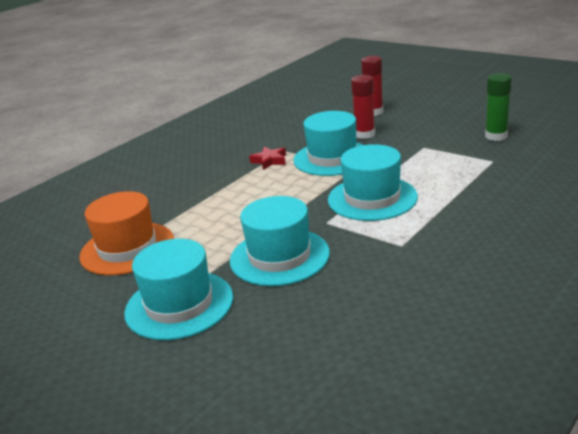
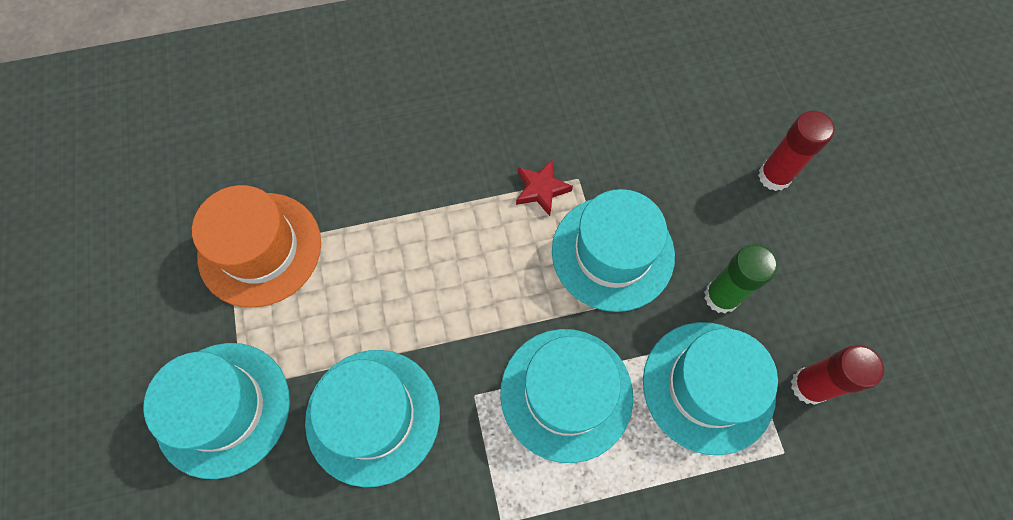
camera: 35 degrees right, 40 degrees up
red glue stick [351,75,375,139] -> red glue stick moved to [791,345,884,405]
green glue stick [485,73,512,141] -> green glue stick moved to [704,244,778,314]
none -> turquoise hat [643,322,778,455]

